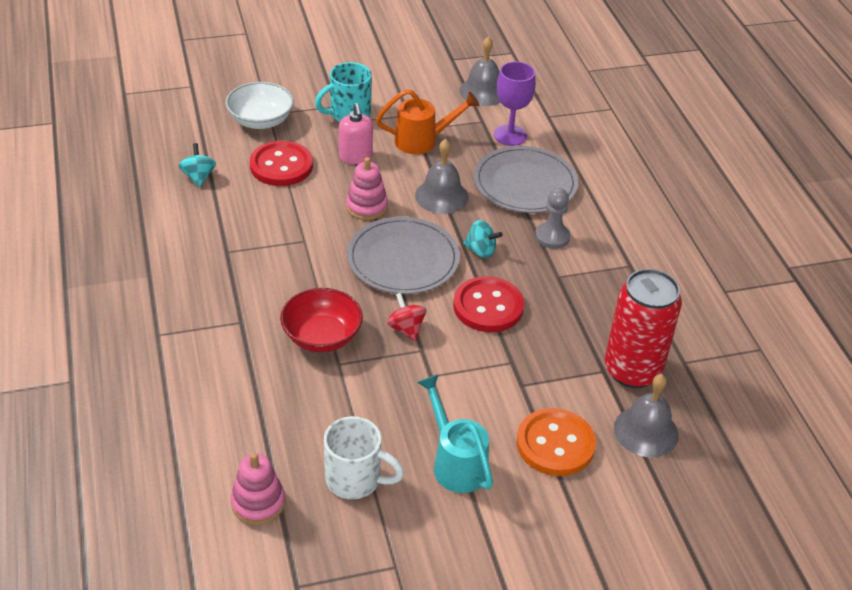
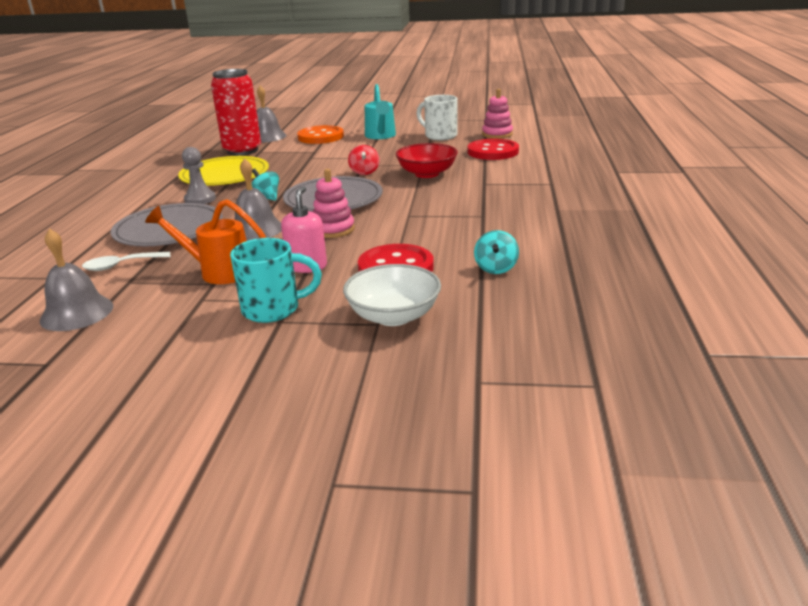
camera: 155 degrees left, 15 degrees down
red button [453,276,524,332] -> red button moved to [468,139,519,160]
purple goblet [494,61,536,146] -> white spoon [82,252,171,271]
none -> yellow plate [178,156,269,186]

